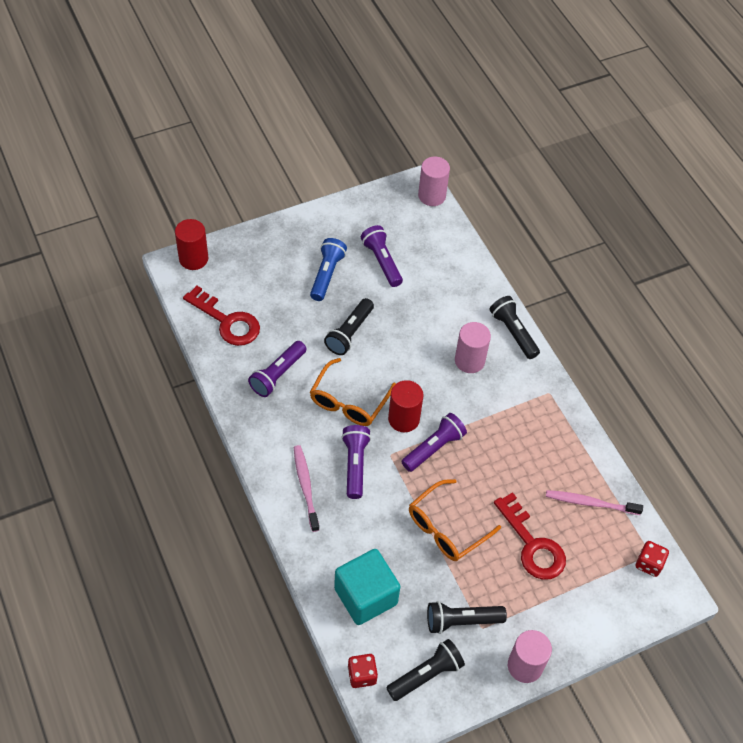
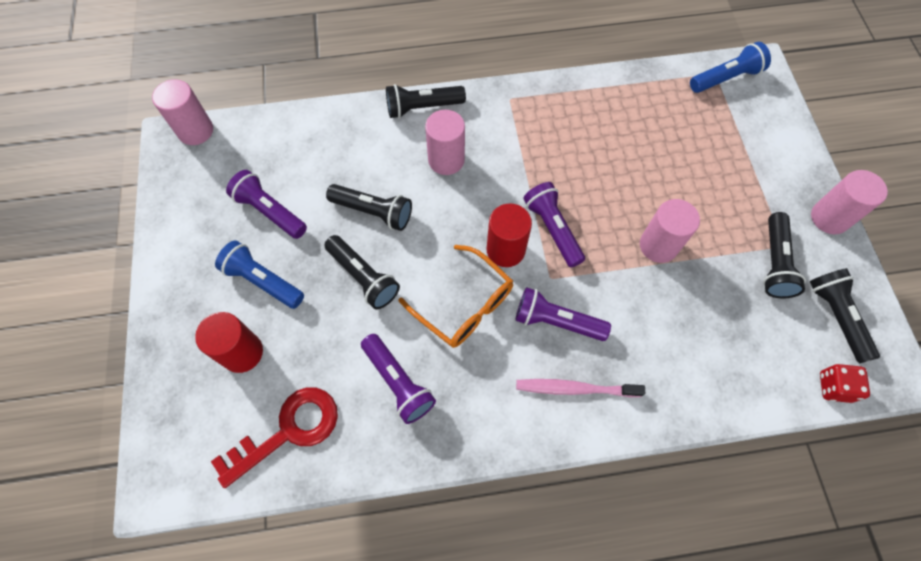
camera: 70 degrees left, 10 degrees up
red cylinder [175,219,208,270] -> red cylinder moved to [195,312,263,373]
turquoise cube [334,549,400,625] -> none
purple flashlight [361,225,403,287] -> purple flashlight turned 45 degrees clockwise [226,170,307,239]
orange glasses [409,479,501,561] -> pink cylinder [640,199,700,263]
red key [494,492,566,580] -> none
pink toothbrush [546,490,643,515] -> none
red dice [636,541,669,577] -> blue flashlight [690,42,771,93]
none -> black flashlight [326,184,412,231]

